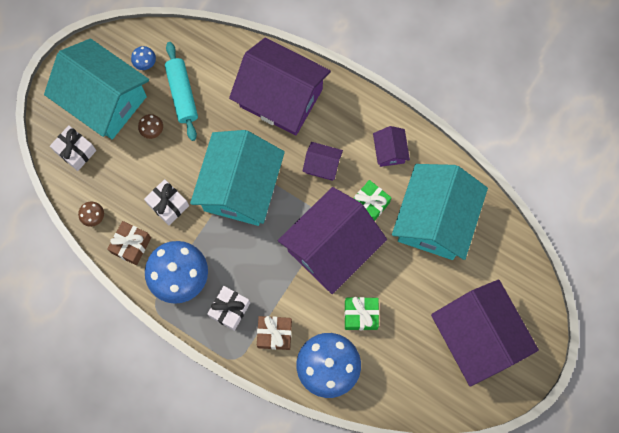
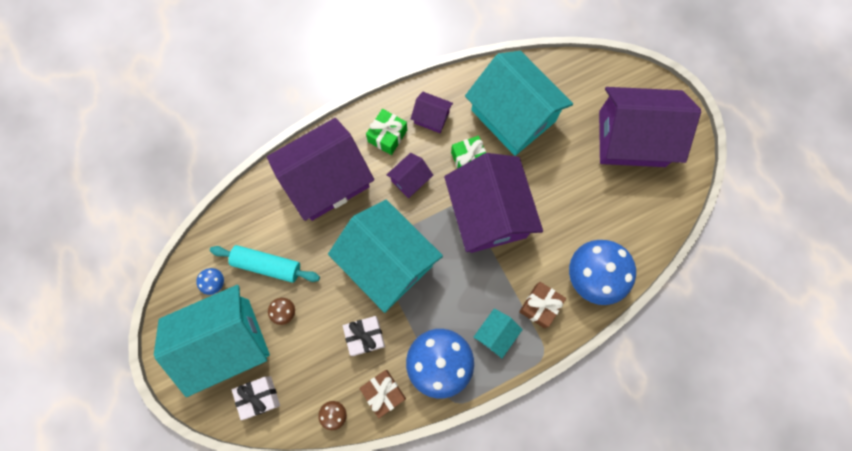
camera: 60 degrees left, 0 degrees up
white gift [207,286,250,331] -> turquoise house [474,308,523,359]
green gift [344,297,379,330] -> green gift moved to [366,109,407,155]

